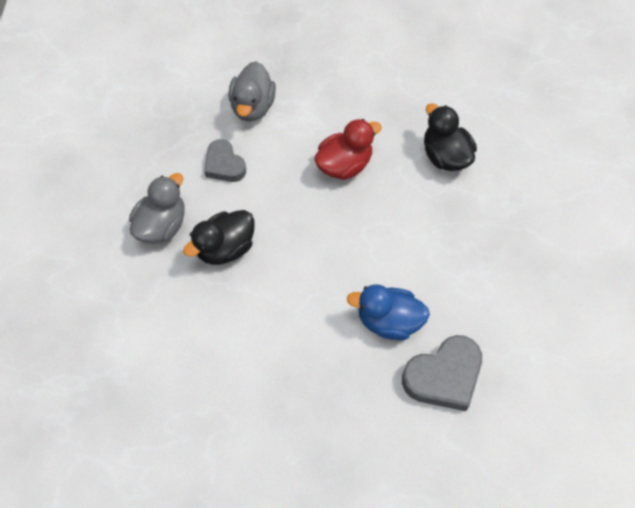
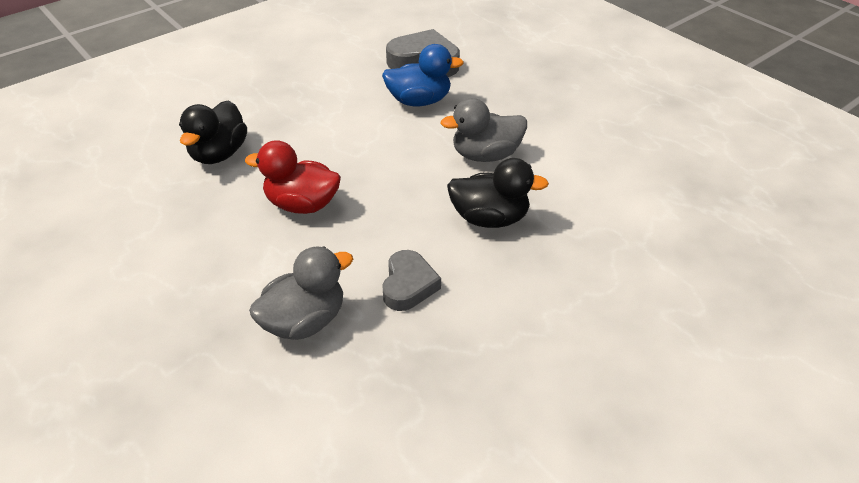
camera: 135 degrees left, 20 degrees down
grey duck [129,173,185,244] -> grey duck moved to [440,98,527,162]
blue duck [347,285,430,340] -> blue duck turned 60 degrees counterclockwise [382,44,464,106]

